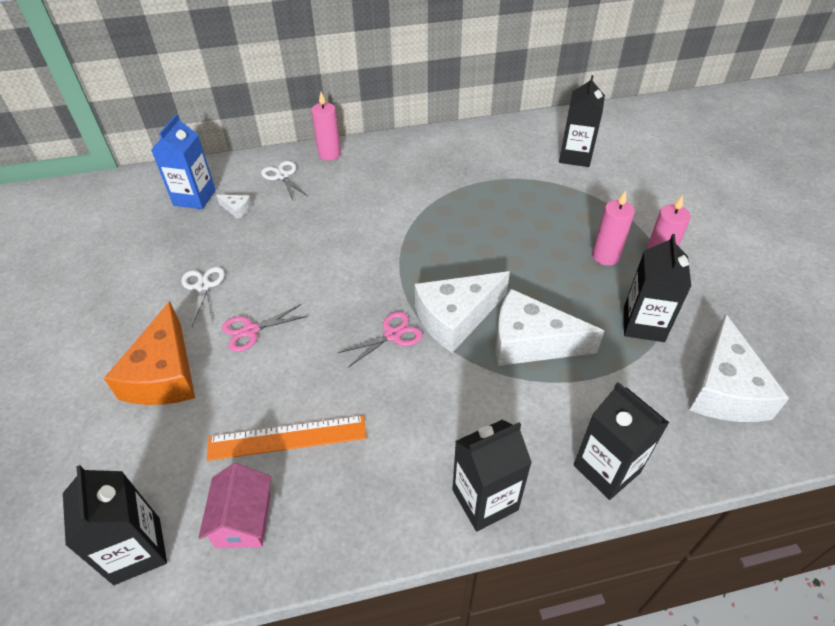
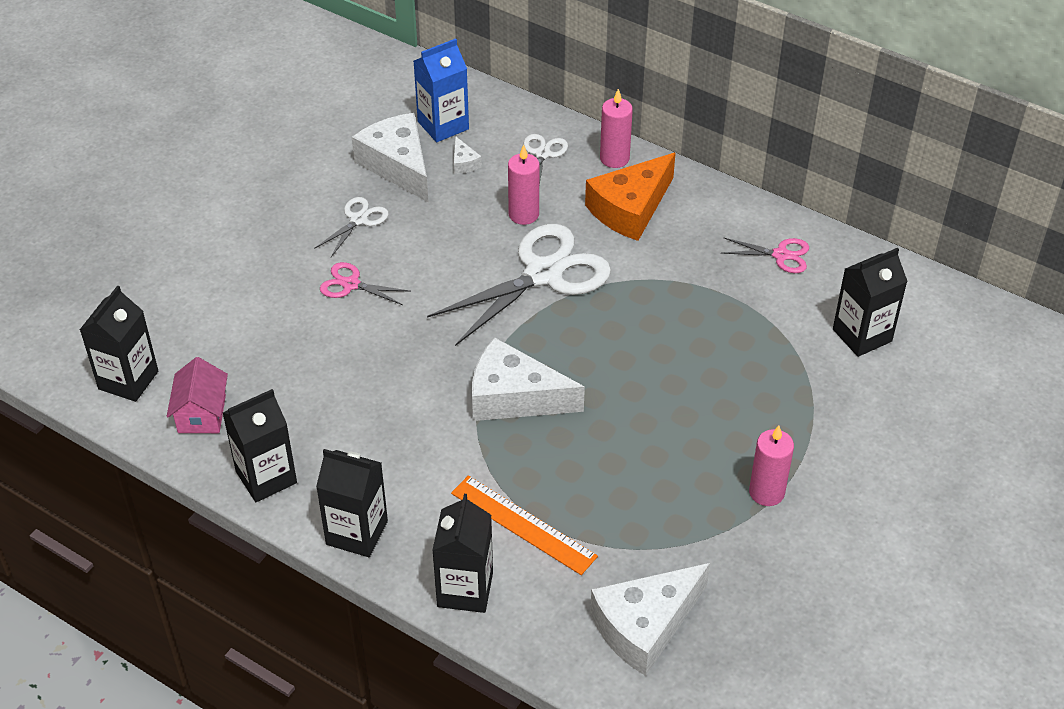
camera: 45 degrees right, 0 degrees up
orange cheese [104,301,195,405] -> orange cheese moved to [585,153,676,241]
pink house [198,463,271,548] -> pink house turned 45 degrees counterclockwise [167,357,228,433]
orange ruler [207,415,366,461] -> orange ruler moved to [451,476,598,575]
pink scissors [338,312,423,367] -> pink scissors moved to [722,238,809,273]
white cheese [496,289,604,366] -> white cheese moved to [352,113,429,203]
pink candle [592,190,635,265] -> pink candle moved to [508,145,539,225]
black carton [624,234,691,342] -> black carton moved to [223,389,297,502]
none -> white scissors [427,224,611,346]

